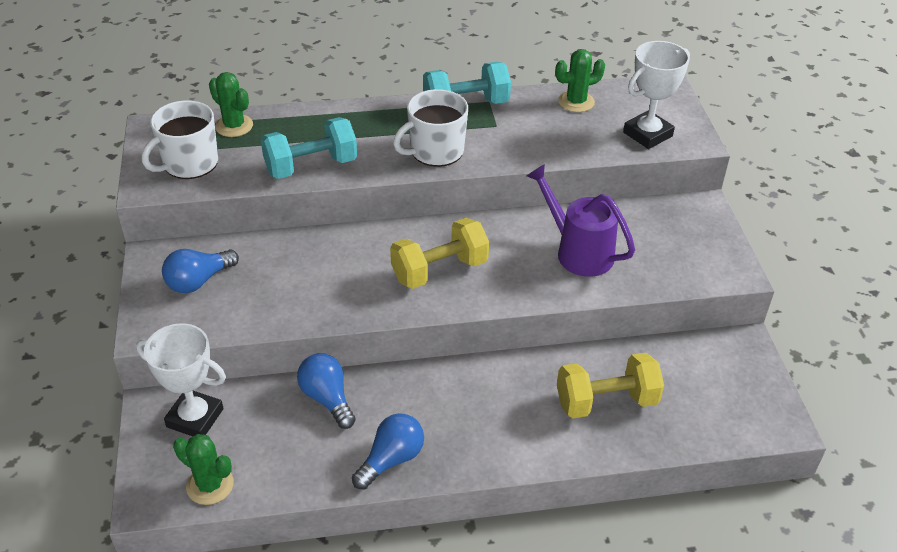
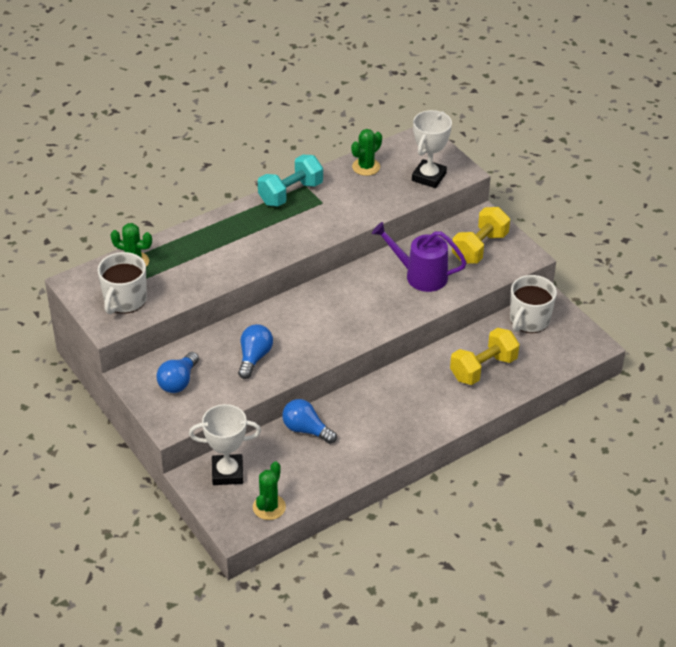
camera: 25 degrees left, 0 degrees up
green cactus [173,434,234,505] -> green cactus turned 75 degrees counterclockwise [253,461,286,520]
turquoise dumbbell [261,117,357,179] -> none
blue light bulb [352,413,424,489] -> blue light bulb moved to [238,324,273,379]
yellow dumbbell [390,218,489,289] -> yellow dumbbell moved to [452,207,510,264]
white mug [393,89,468,167] -> white mug moved to [510,275,557,333]

